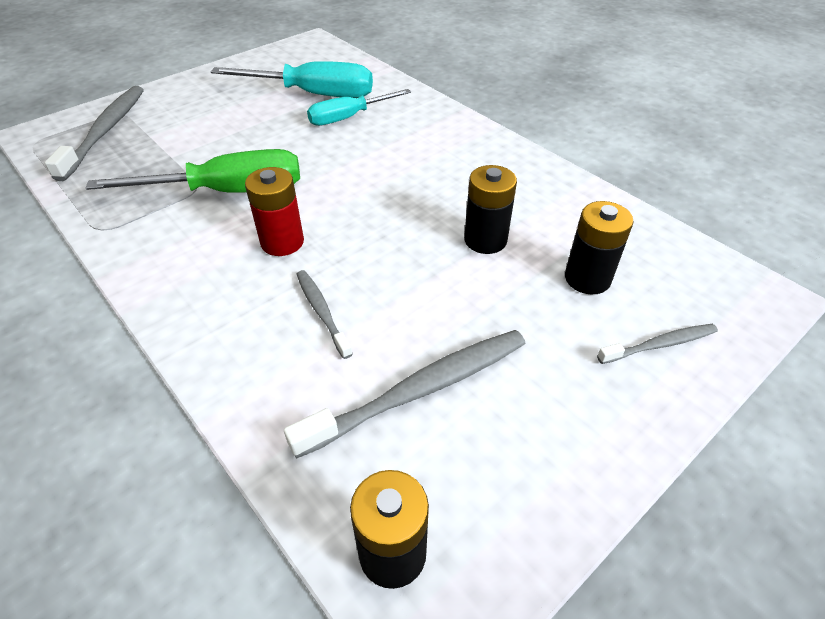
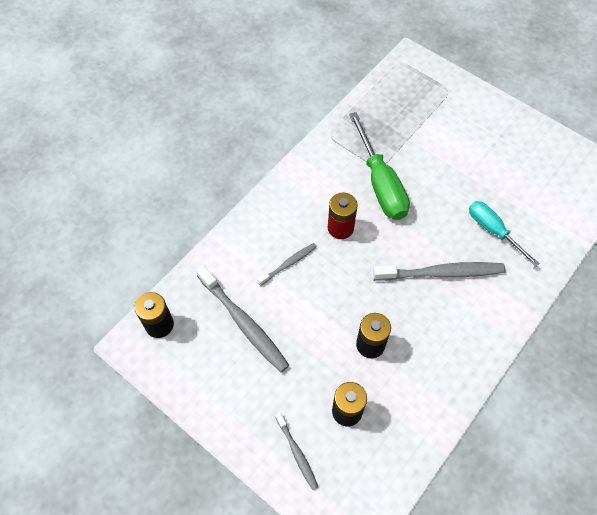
camera: 80 degrees right, 15 degrees up
grey toothbrush [45,86,144,181] -> grey toothbrush moved to [373,262,505,281]
turquoise screwdriver [211,61,373,98] -> none

